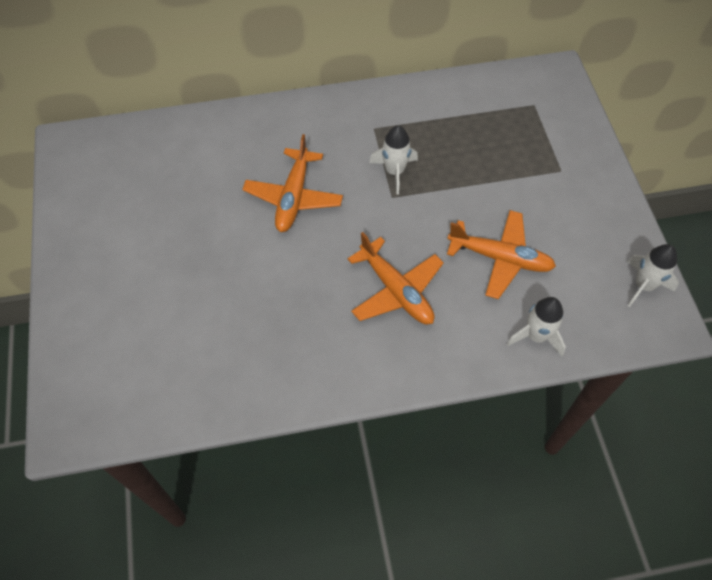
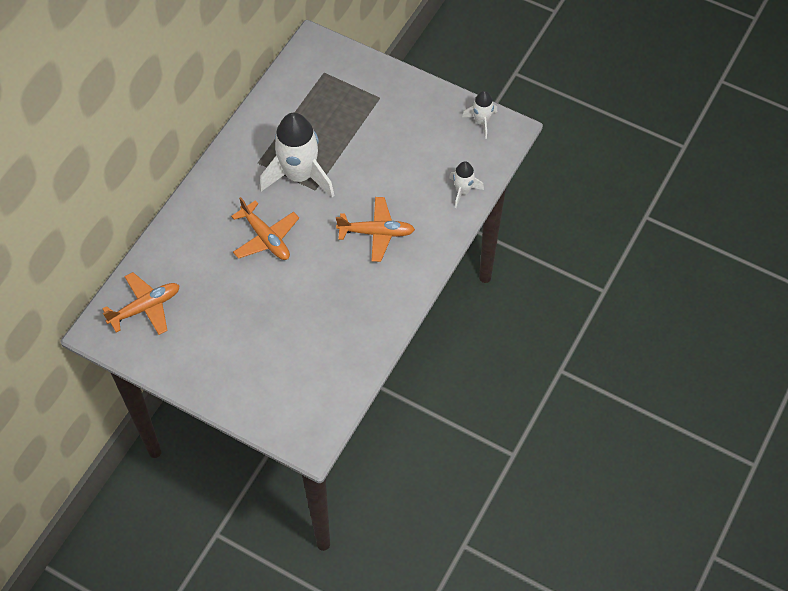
camera: 50 degrees left, 0 degrees up
white rocket [369,126,418,195] -> white rocket [260,113,334,198], size x2.02
orange plane [447,210,556,299] -> orange plane moved to [102,272,180,335]

